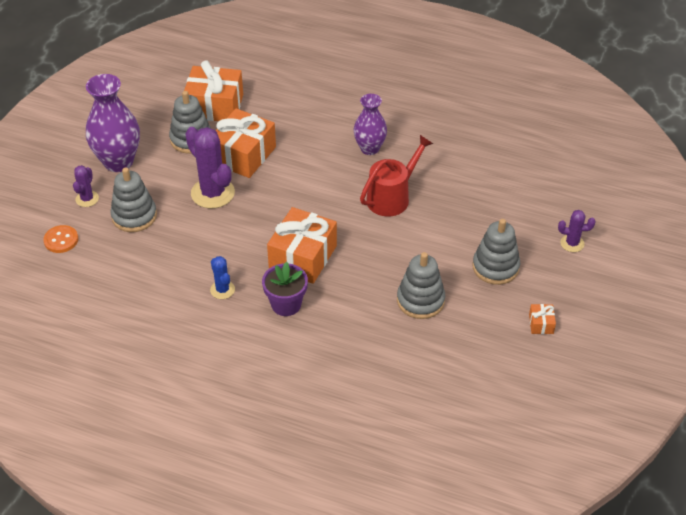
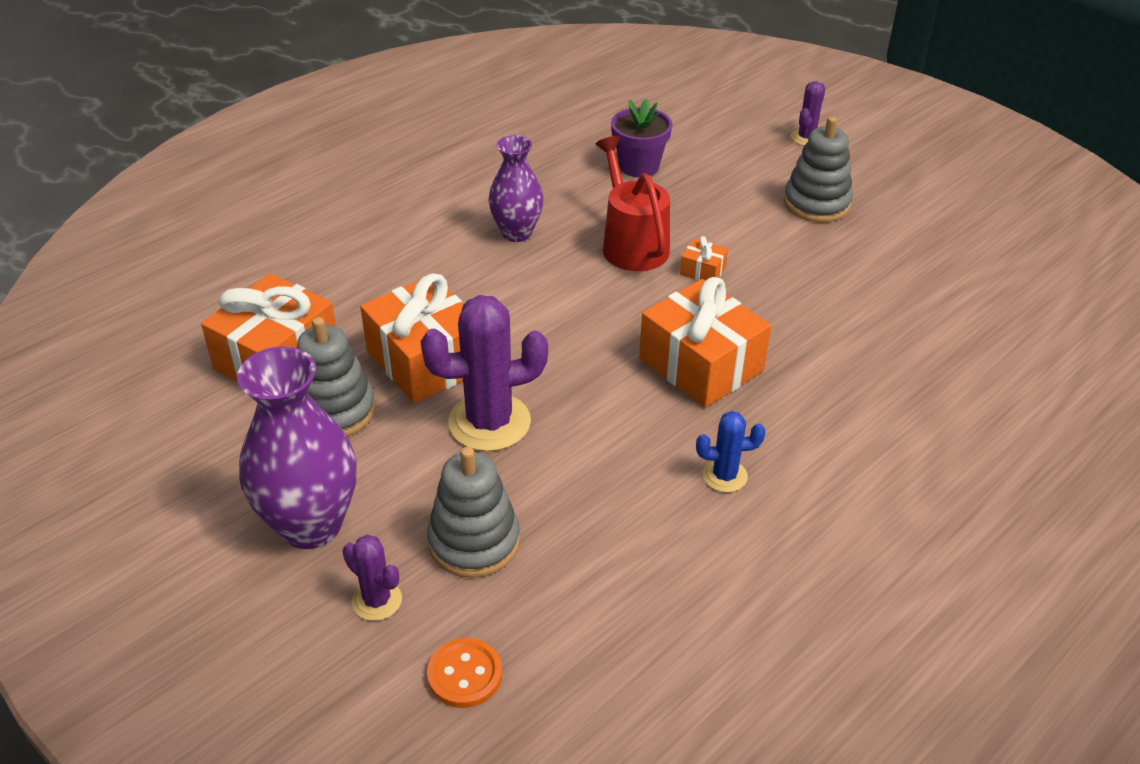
camera: 65 degrees left, 5 degrees down
purple flower pot [262,262,308,316] -> purple flower pot moved to [611,99,672,178]
grey stacking toy [397,252,445,319] -> none
orange gift [529,304,556,334] -> orange gift moved to [680,236,728,281]

